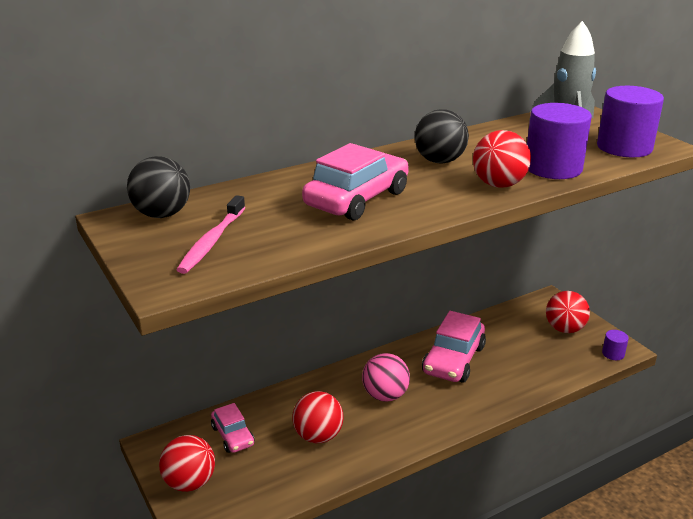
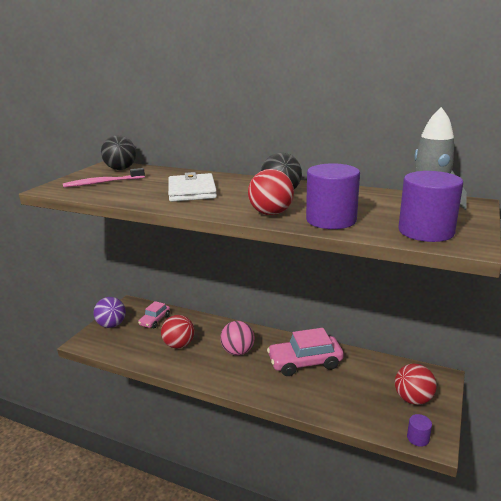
camera: 55 degrees right, 5 degrees down
red ball [159,435,215,492] -> purple ball [93,297,126,328]
pink car [302,143,409,220] -> white wallet [168,172,217,202]

